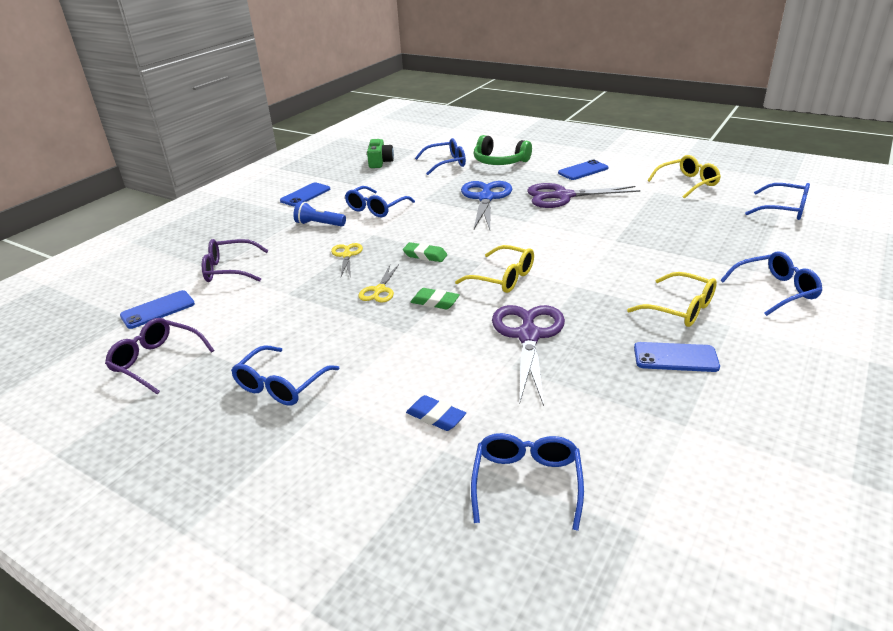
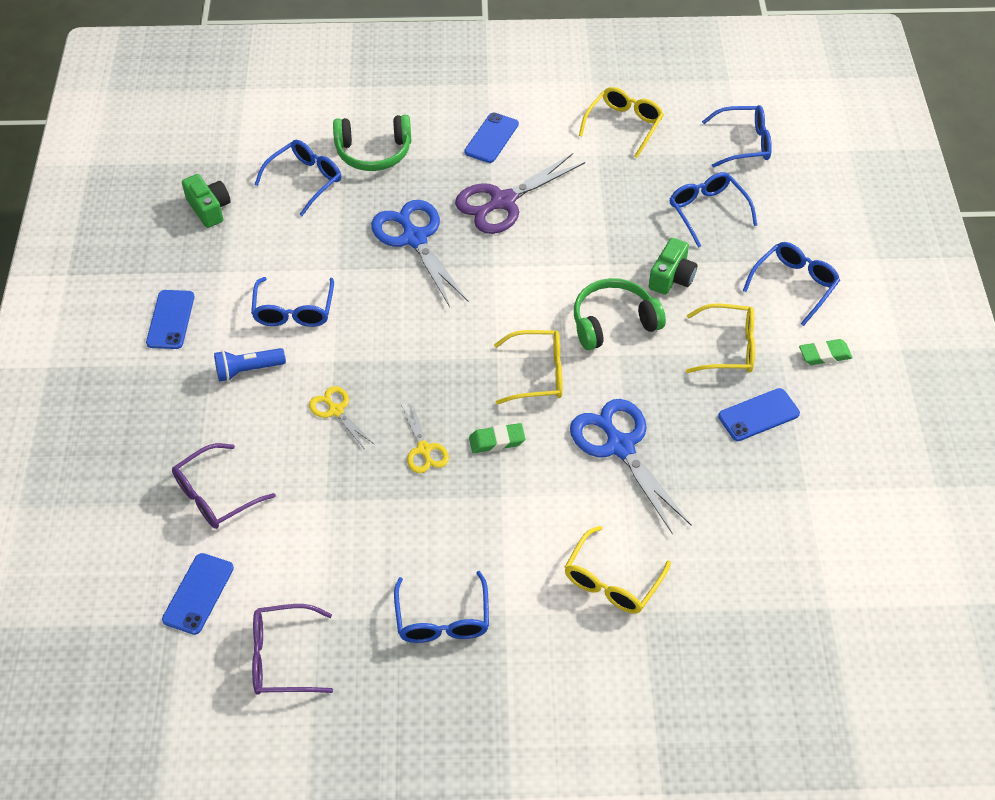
camera: 35 degrees left, 20 degrees up
green eraser [403,242,447,262] -> green eraser moved to [799,339,853,365]
blue eraser [406,395,466,431] -> yellow glasses [565,526,671,614]
blue glasses [471,433,584,531] -> blue glasses moved to [670,172,757,248]
purple scissors [492,305,565,406] -> blue scissors [570,399,692,534]
none -> green headphones [574,278,666,350]
none -> green camera [649,238,697,295]

